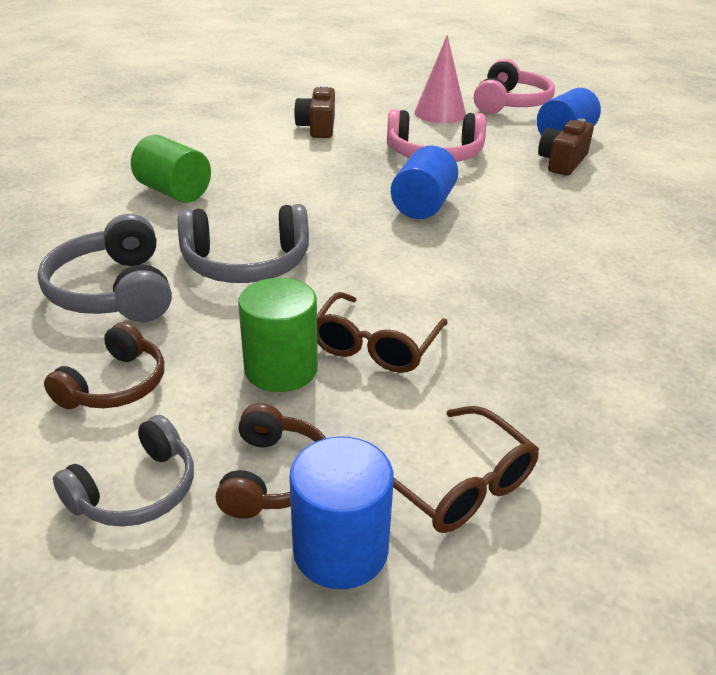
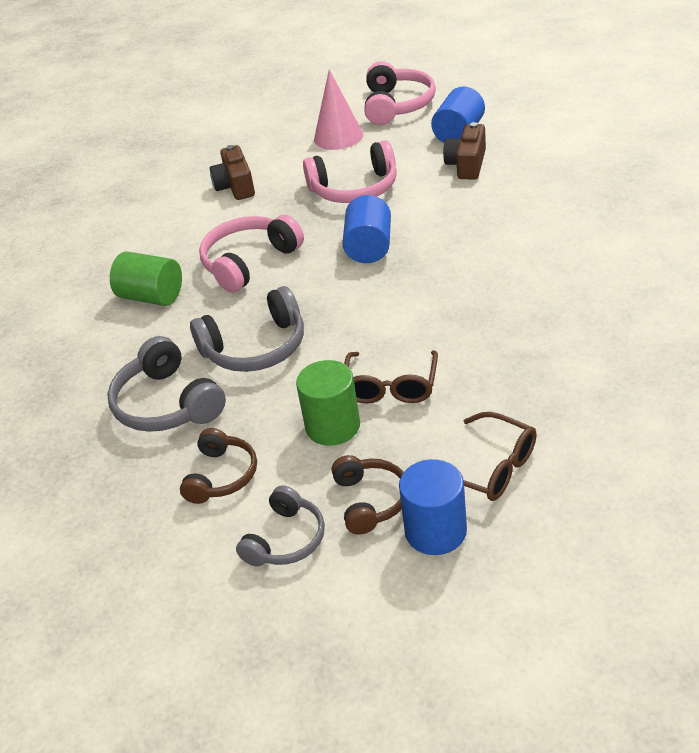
camera: 10 degrees left, 5 degrees up
none -> pink headphones [199,215,304,293]

